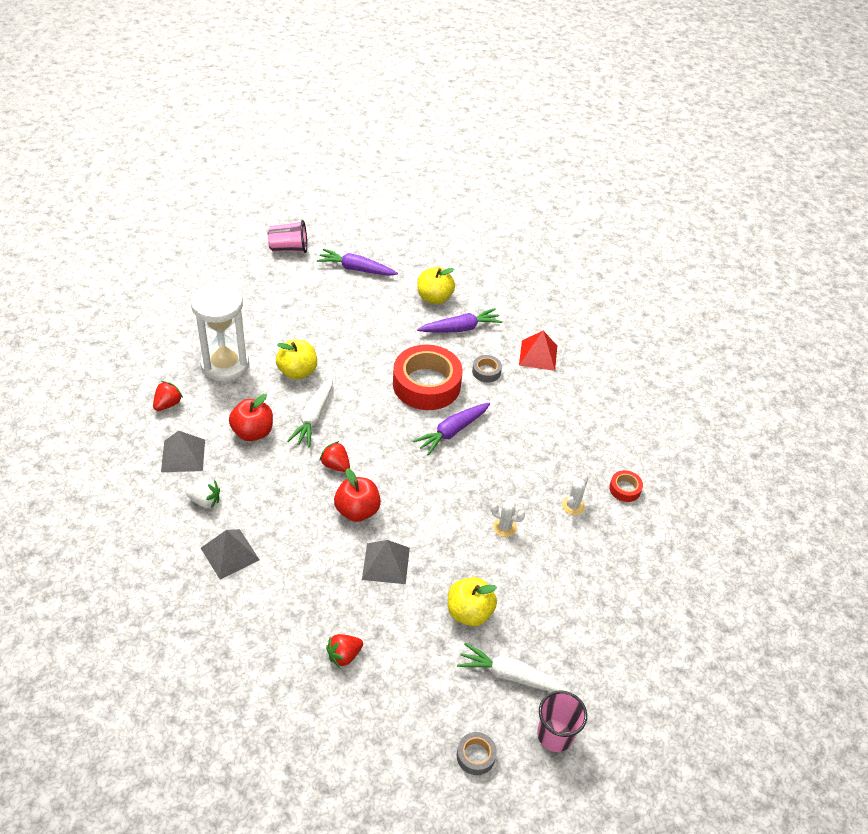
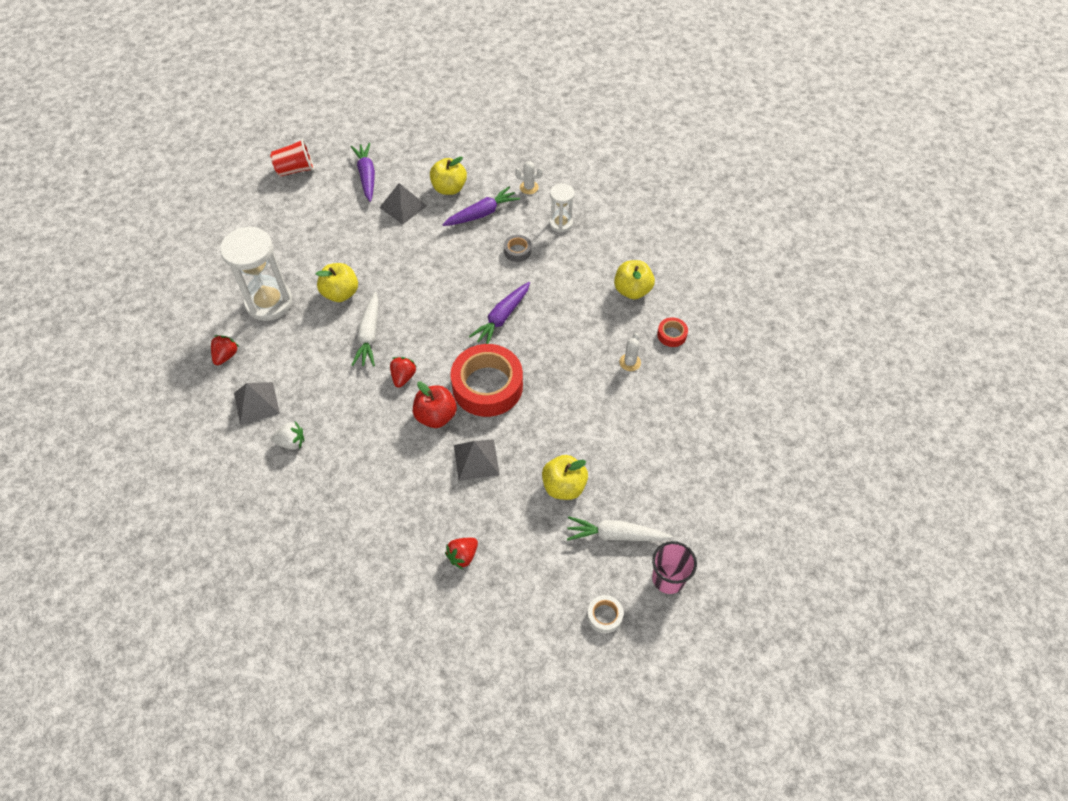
camera: 10 degrees left, 10 degrees up
grey pyramid [201,529,260,580] -> grey pyramid moved to [379,183,427,225]
red apple [229,394,273,441] -> none
pink cup [268,220,307,253] -> red cup [270,139,314,177]
purple carrot [317,249,398,276] -> purple carrot turned 75 degrees clockwise [351,143,375,202]
red strawberry [319,441,350,472] -> red strawberry turned 75 degrees clockwise [390,357,417,388]
red tape [393,345,463,410] -> red tape moved to [450,344,523,417]
grey tape [457,732,497,775] -> white tape [587,595,623,634]
white cactus [491,500,525,537] -> white cactus moved to [515,161,543,194]
red pyramid [519,331,557,371] -> white hourglass [549,183,575,233]
none -> yellow apple [614,260,655,299]

